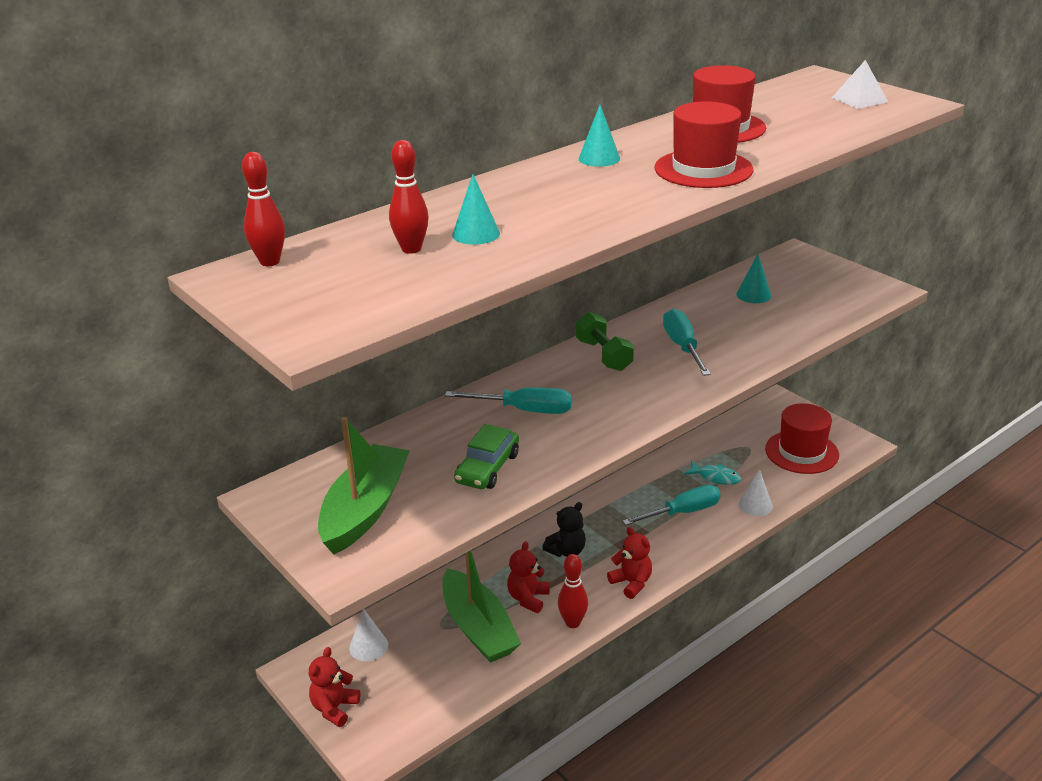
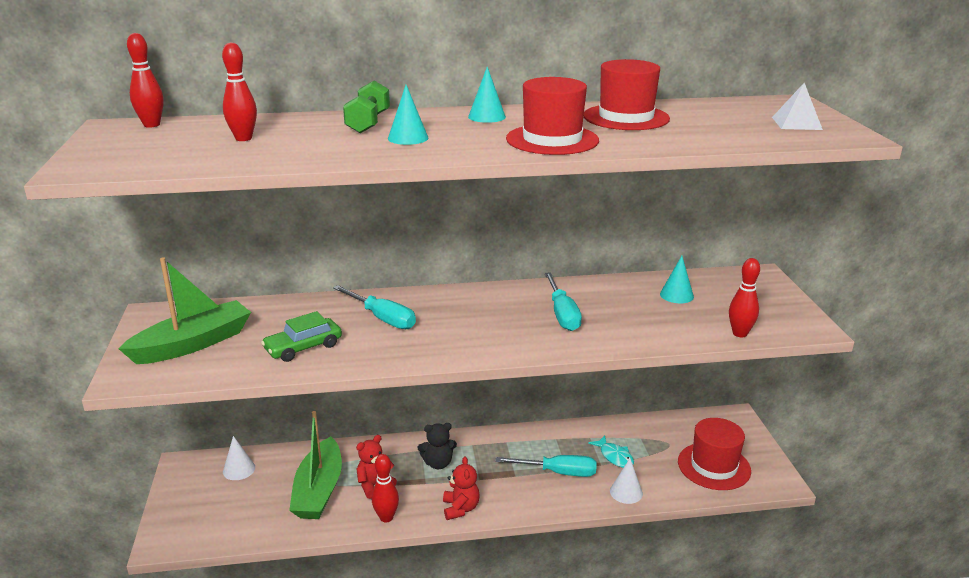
camera: 30 degrees right, 5 degrees down
red teddy bear [309,647,360,727] -> none
turquoise cone [452,174,500,245] -> turquoise cone moved to [388,85,428,145]
green dumbbell [576,312,634,371] -> green dumbbell moved to [343,81,390,133]
turquoise screwdriver [663,309,711,376] -> turquoise screwdriver turned 150 degrees clockwise [544,272,582,331]
none -> red bowling pin [729,258,760,338]

